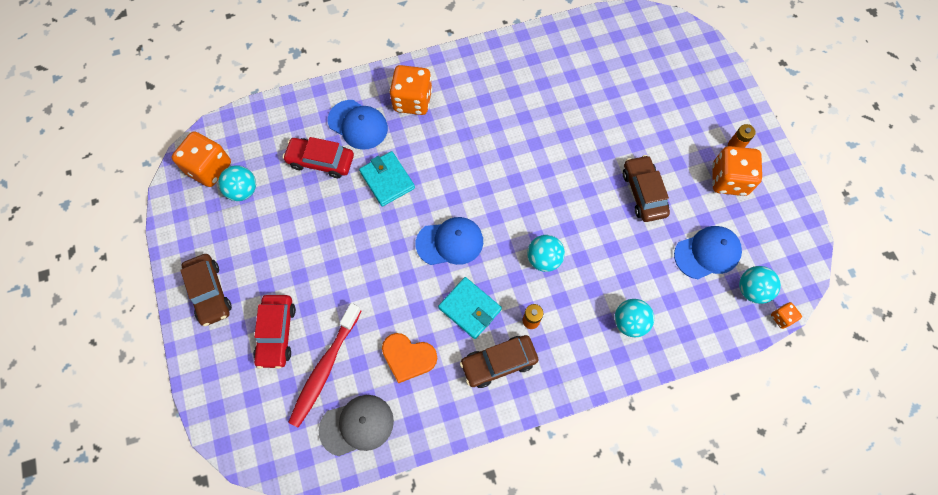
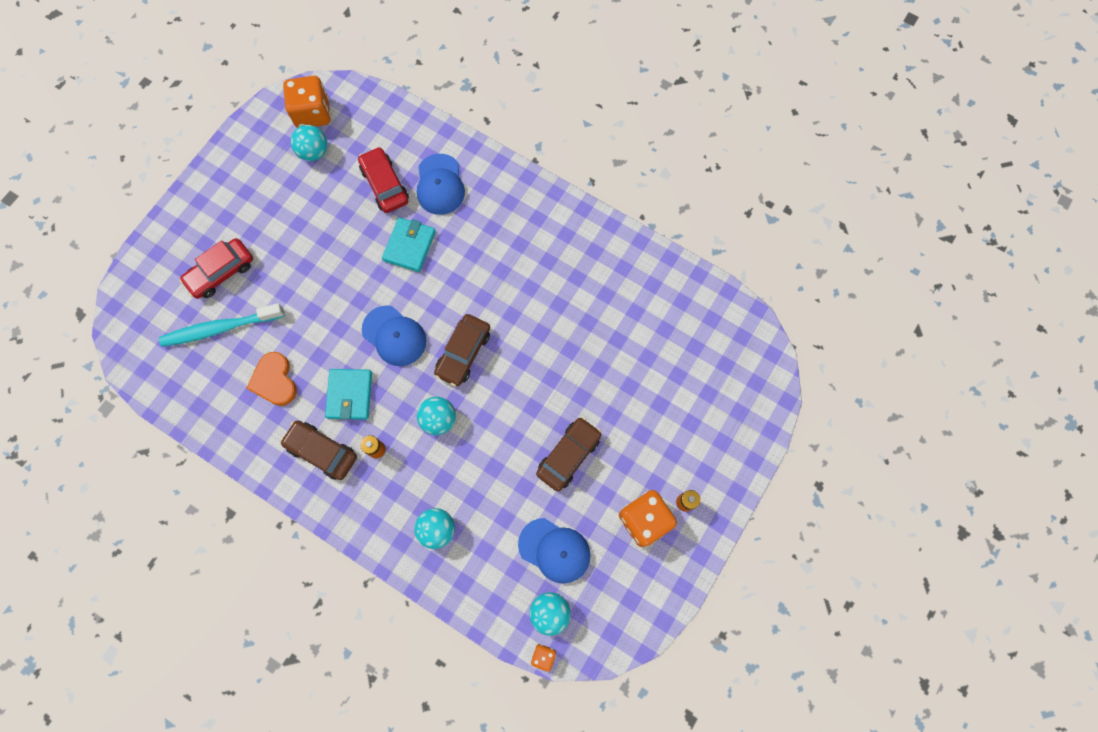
camera: 50 degrees right, 5 degrees up
brown car [180,254,232,326] -> brown car moved to [434,314,490,386]
red toothbrush [288,303,362,428] -> turquoise toothbrush [159,303,285,347]
grey cap [319,395,394,456] -> none
orange dice [389,65,432,115] -> none

